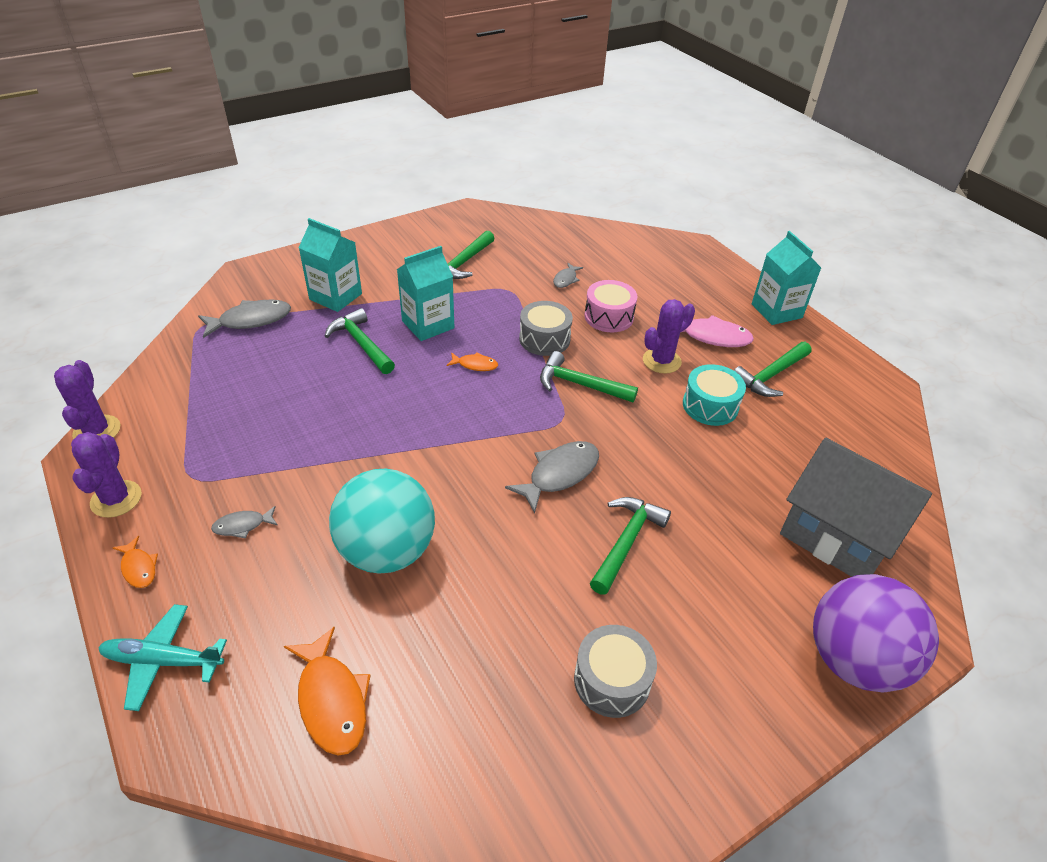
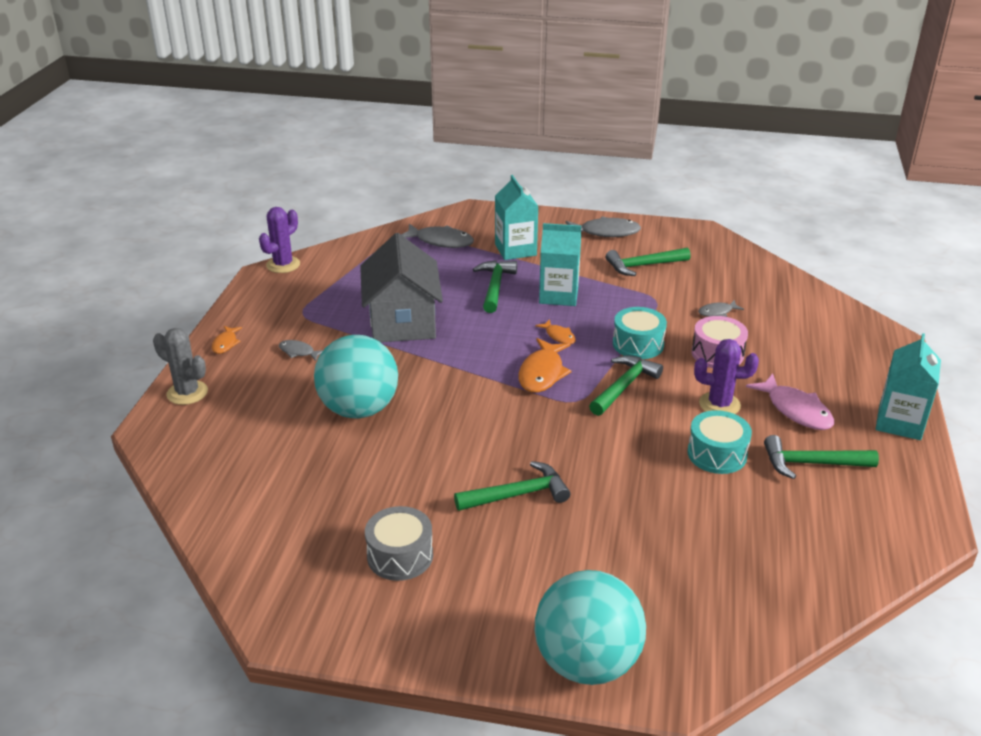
camera: 45 degrees right, 10 degrees down
purple cactus [71,432,142,518] -> none
turquoise plane [98,604,227,711] -> grey cactus [153,328,208,405]
orange fish [284,627,371,755] -> orange fish moved to [518,338,572,393]
grey fish [505,441,599,513] -> grey fish moved to [565,216,641,237]
grey drum [519,301,573,356] -> turquoise drum [613,307,667,359]
green hammer [540,351,638,402] -> green hammer turned 60 degrees clockwise [589,355,663,416]
grey house [780,438,932,577] -> grey house moved to [360,233,443,342]
purple ball [813,574,939,693] -> turquoise ball [534,570,646,685]

